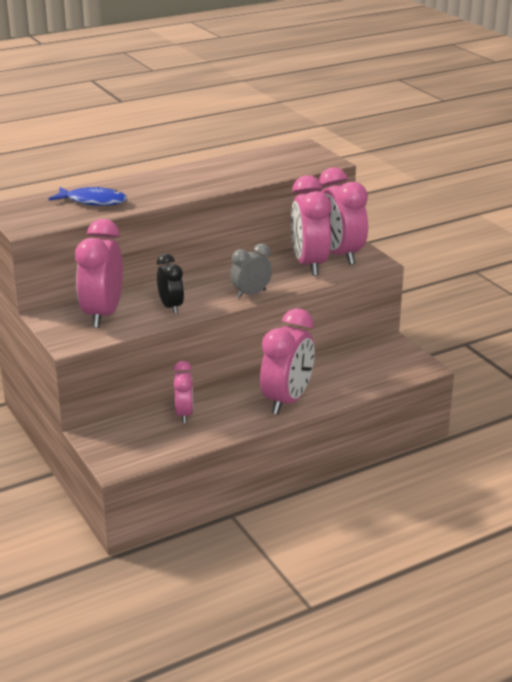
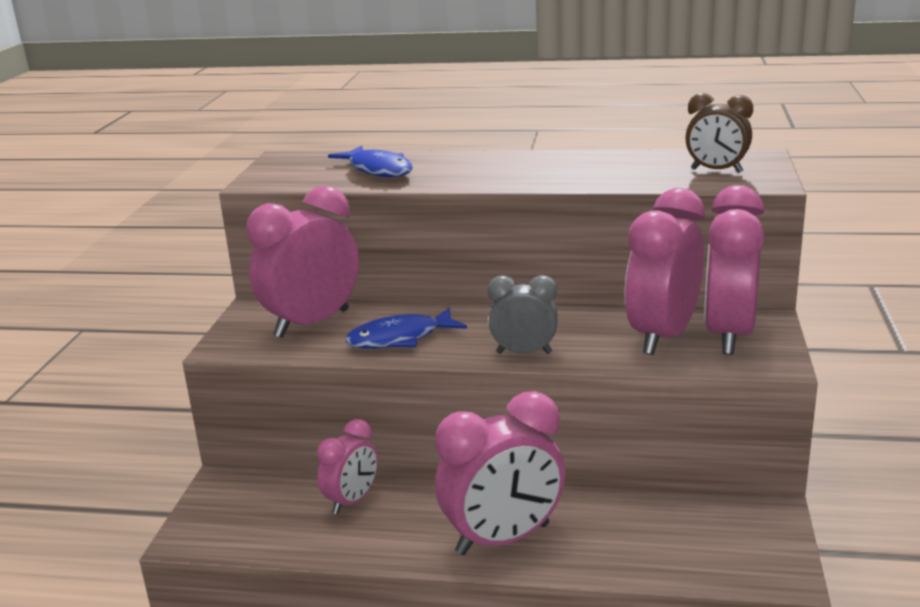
camera: 40 degrees right, 5 degrees down
black clock [157,254,184,314] -> blue fish [346,308,467,349]
none -> brown clock [685,93,753,173]

